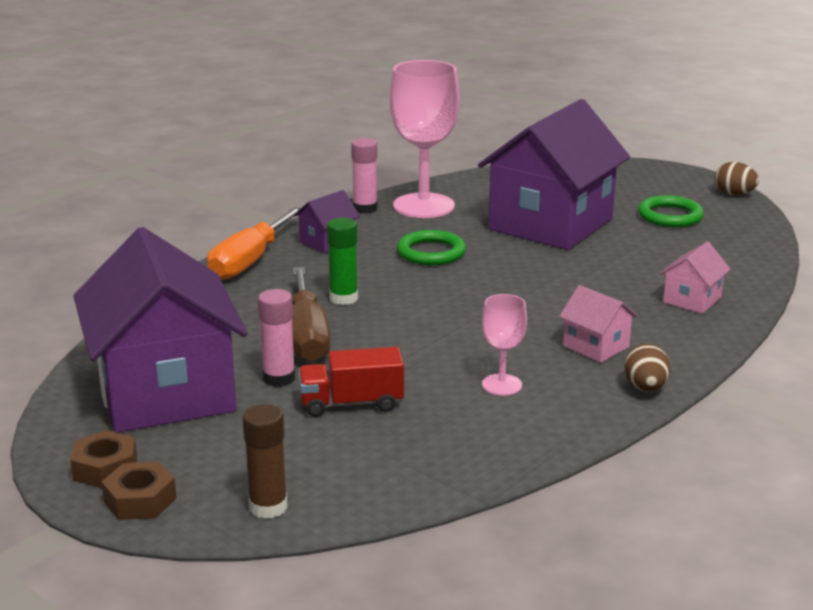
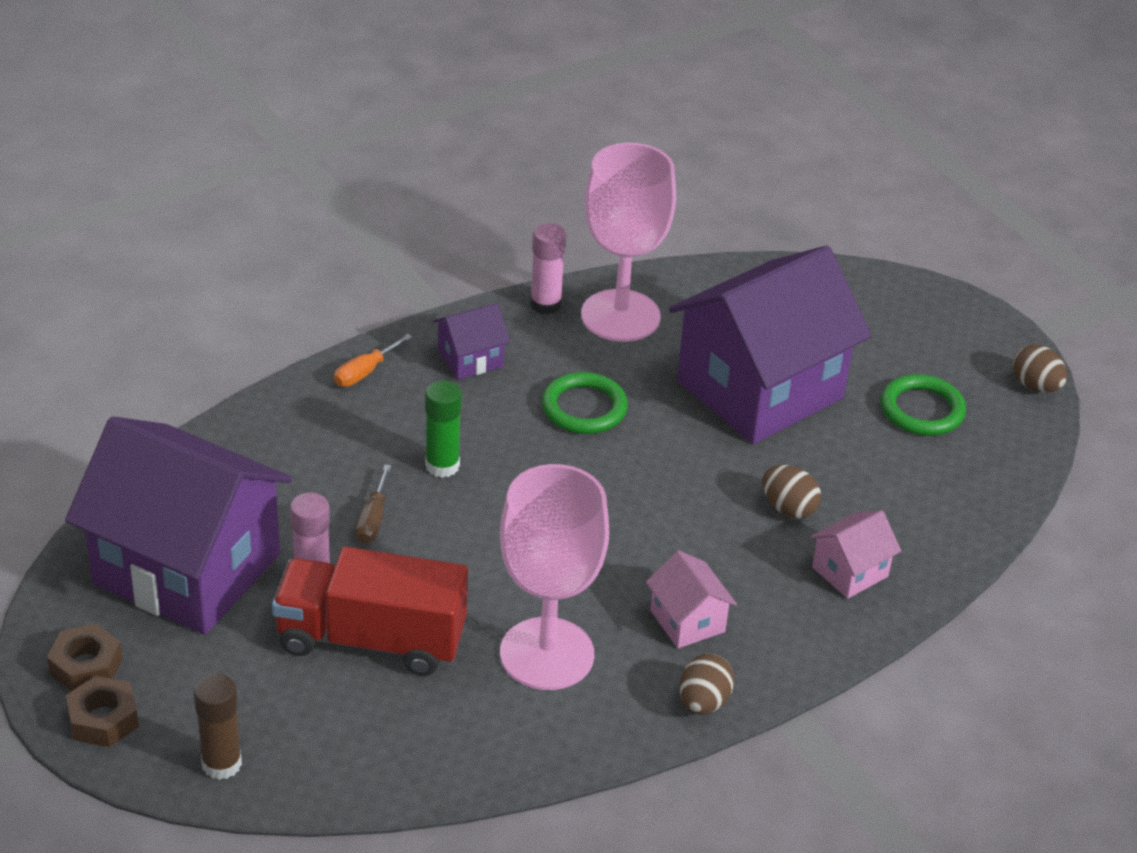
camera: 15 degrees right, 15 degrees up
purple house [73,227,248,433] -> purple house turned 60 degrees counterclockwise [65,416,292,635]
orange screwdriver [207,207,301,280] -> orange screwdriver [334,334,412,387], size x0.50
brown screwdriver [292,267,331,363] -> brown screwdriver [355,464,391,544], size x0.50
red truck [298,347,404,417] -> red truck [272,547,468,676], size x1.60
pink goblet [482,294,527,396] -> pink goblet [500,464,609,690], size x2.04
none -> brown egg [762,465,821,519]

